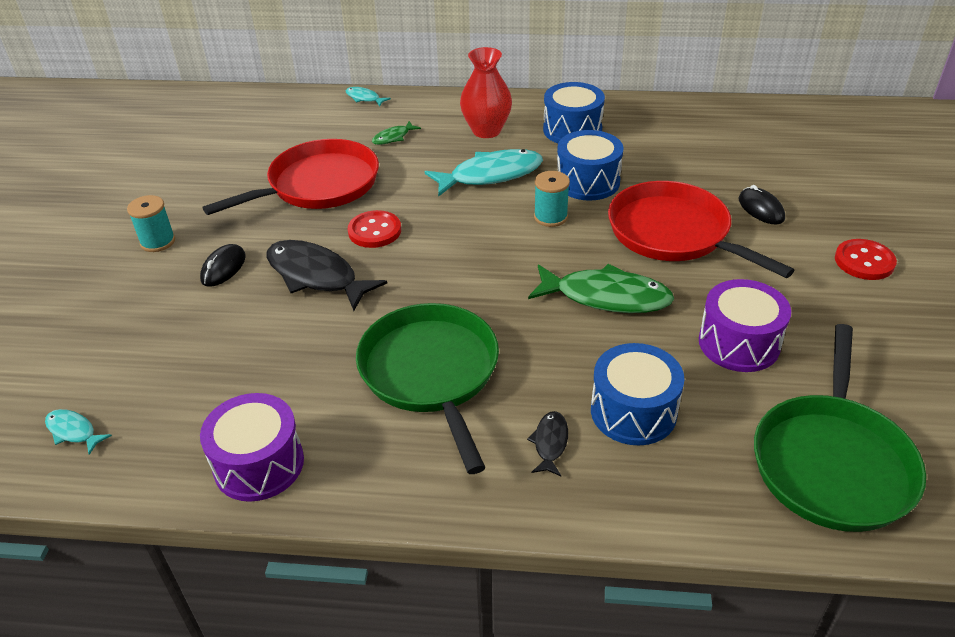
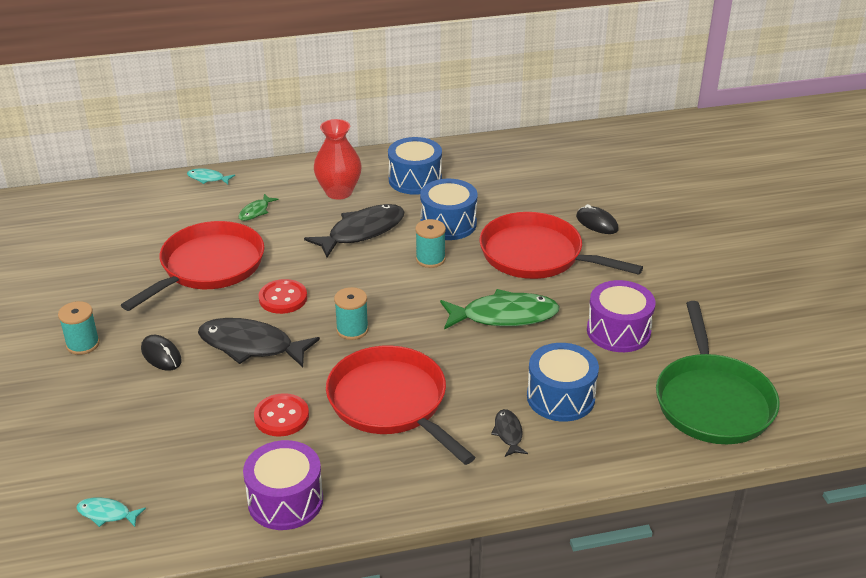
camera: 20 degrees left, 5 degrees down
black mouse [200,244,246,287] -> black mouse turned 45 degrees counterclockwise [141,335,182,371]
green pan [356,303,499,474] -> red pan [326,345,475,465]
turquoise fish [425,149,543,197] -> black fish [304,204,405,258]
red button [835,239,897,280] -> red button moved to [254,393,309,437]
none -> turquoise spool [334,287,369,340]

